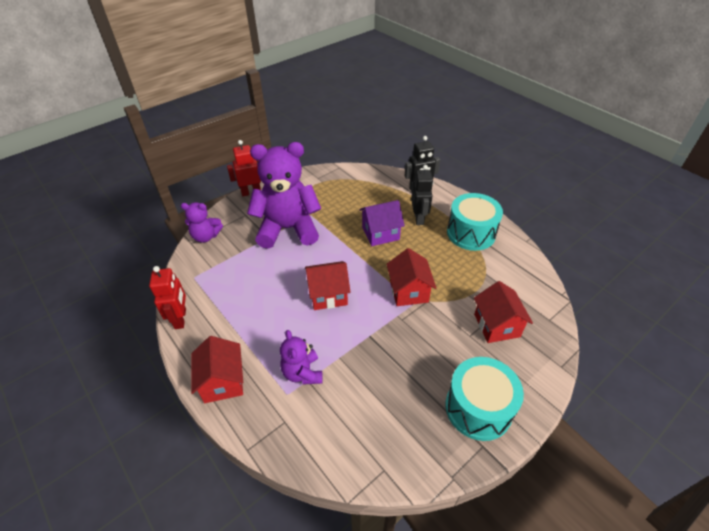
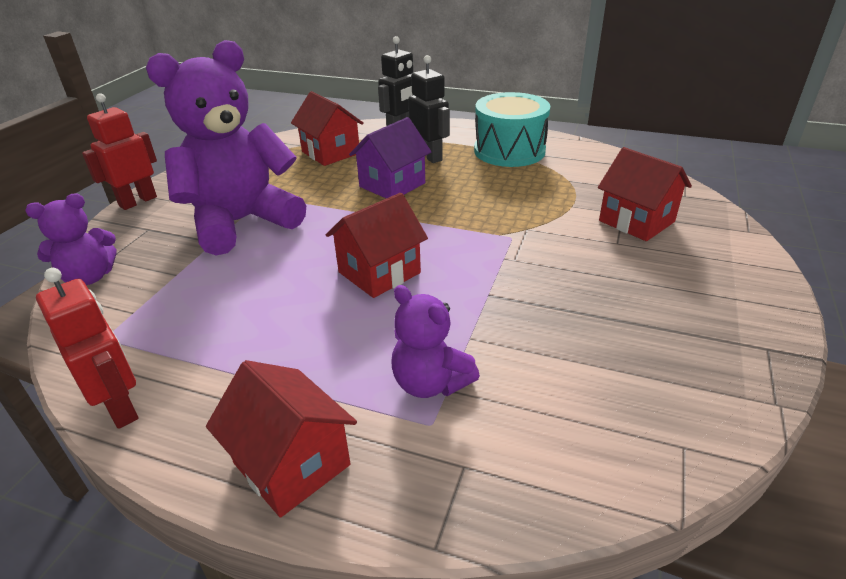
camera: 30 degrees left, 10 degrees down
red house [387,248,436,306] -> red house moved to [291,91,364,166]
turquoise drum [446,357,524,441] -> none

